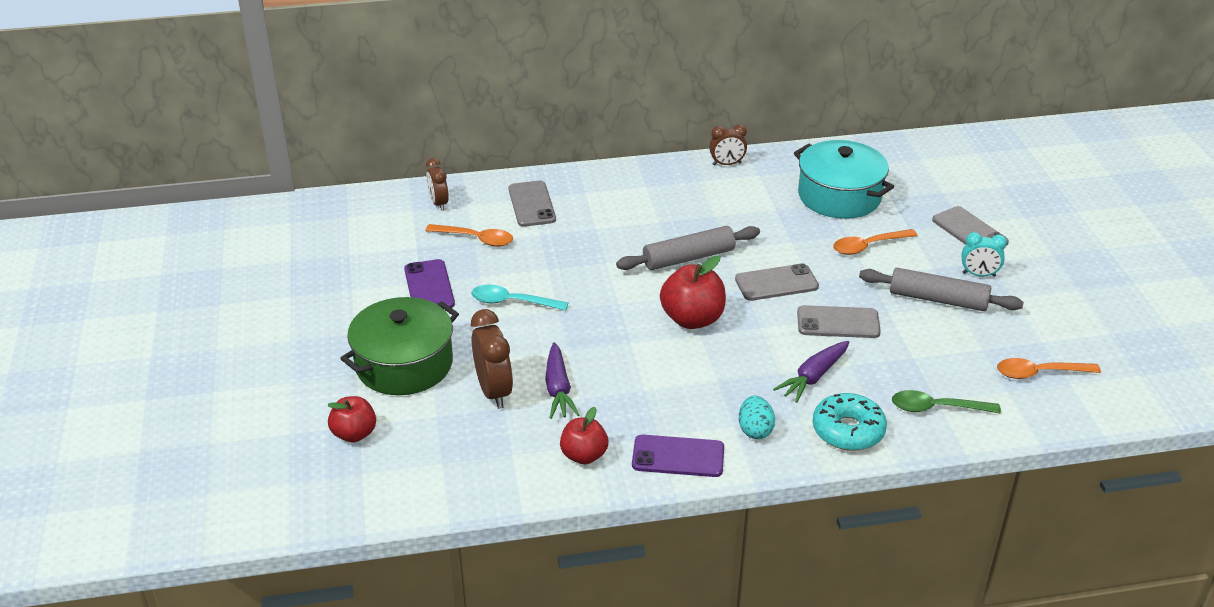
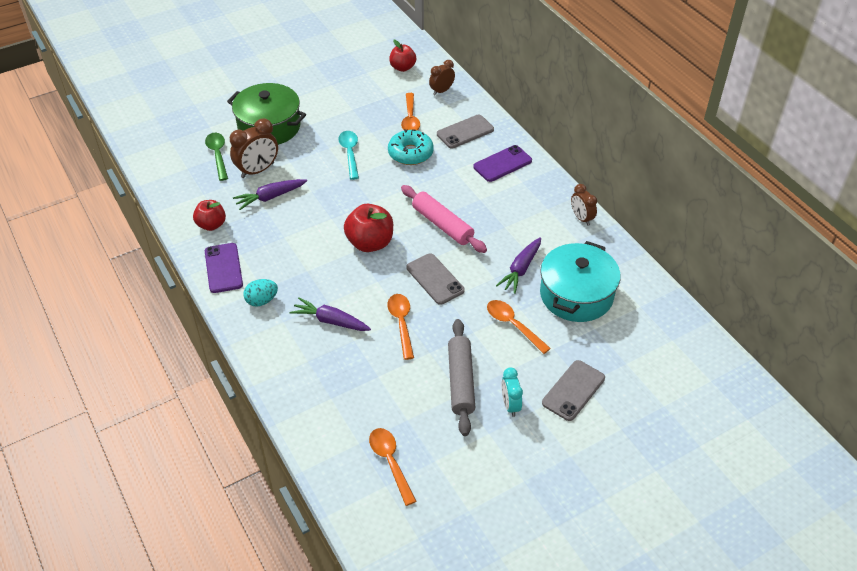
camera: 70 degrees right, 10 degrees up
red apple [327,396,376,442] -> red apple moved to [389,40,416,72]
purple phone [404,259,455,308] -> purple phone moved to [473,145,532,182]
grey rolling pin [616,226,760,270] -> pink rolling pin [401,185,487,253]
grey phone [797,305,881,338] -> orange spoon [387,294,414,360]
turquoise donut [812,393,887,451] -> turquoise donut moved to [388,129,434,165]
green spoon [892,390,1001,413] -> green spoon moved to [205,133,228,181]
none -> purple carrot [496,237,541,294]

